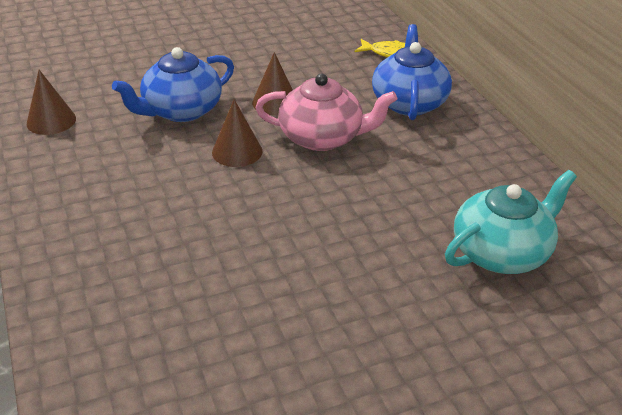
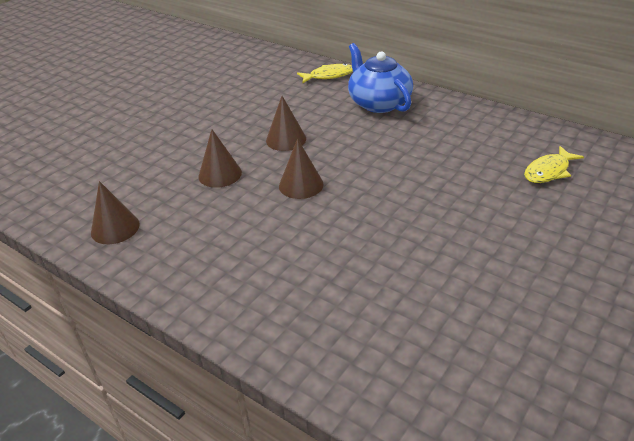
camera: 30 degrees left, 0 degrees up
blue teapot [112,47,234,122] -> brown cone [198,129,242,188]
pink teapot [255,74,397,151] -> none
turquoise teapot [445,170,577,274] -> yellow fish [524,146,584,183]

